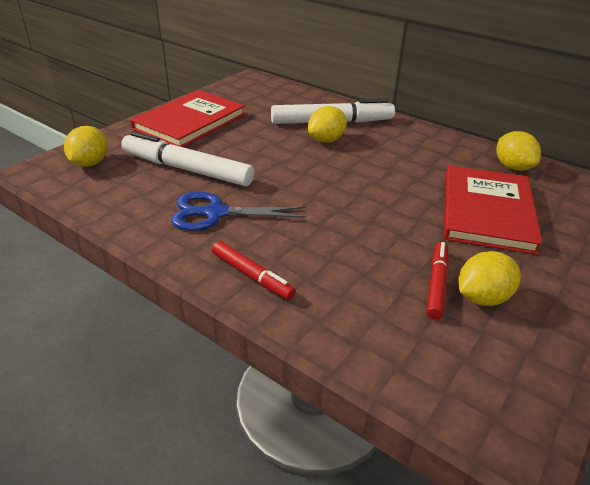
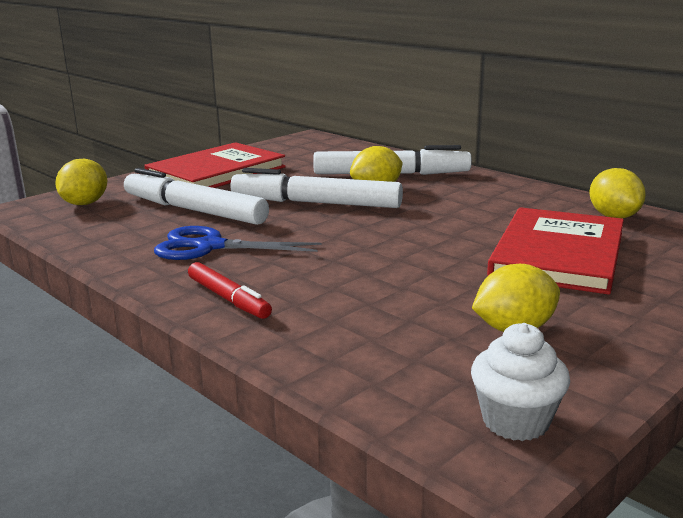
camera: 10 degrees right, 15 degrees down
red marker [427,242,449,320] -> none
none -> white marker [231,168,403,208]
none -> white cupcake [471,323,570,441]

